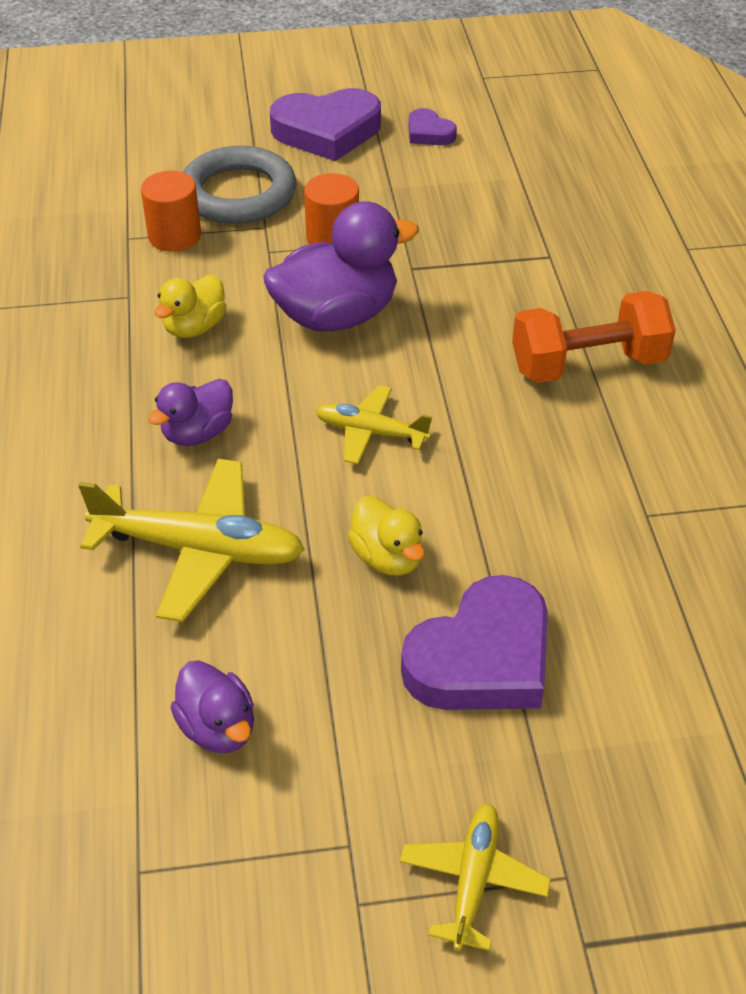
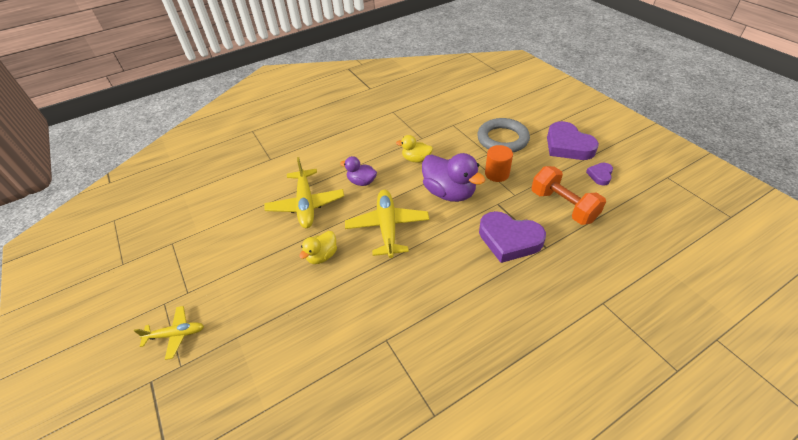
camera: 70 degrees right, 0 degrees up
orange cylinder [141,171,201,252] -> none
purple duck [171,660,254,753] -> none
yellow plane [315,385,432,464] -> yellow plane [345,190,429,258], size x1.71
purple heart [401,575,548,710] -> purple heart moved to [479,211,546,263]
orange dumbbell [512,291,676,383] -> orange dumbbell moved to [531,166,606,225]

